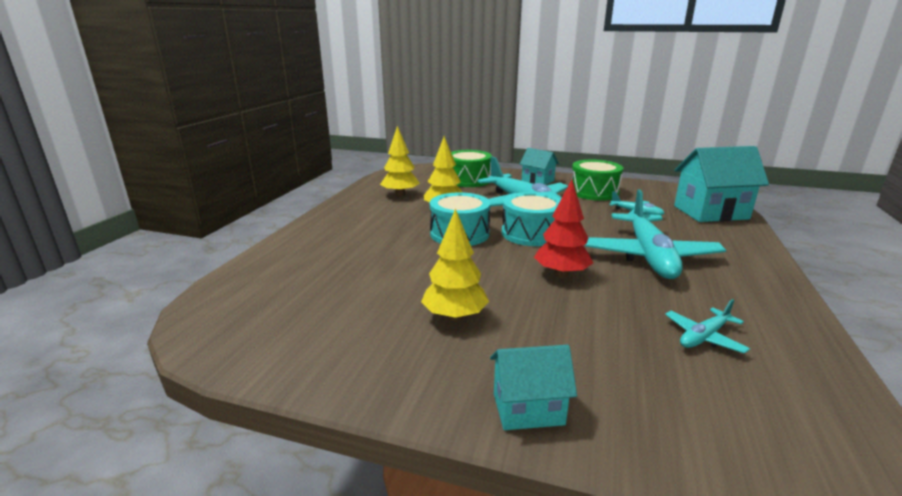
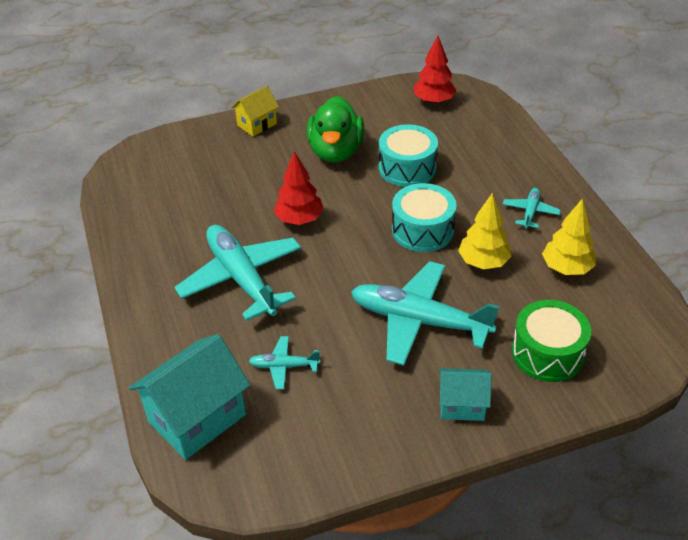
camera: 145 degrees right, 20 degrees up
yellow tree [421,208,489,321] -> green duck [307,96,364,163]
turquoise house [490,345,577,430] -> yellow house [231,86,279,136]
turquoise drum [502,192,561,246] -> turquoise drum moved to [379,124,438,187]
green drum [571,160,623,201] -> none
turquoise plane [665,299,750,354] -> turquoise plane moved to [503,188,561,229]
none -> red tree [414,36,457,104]

